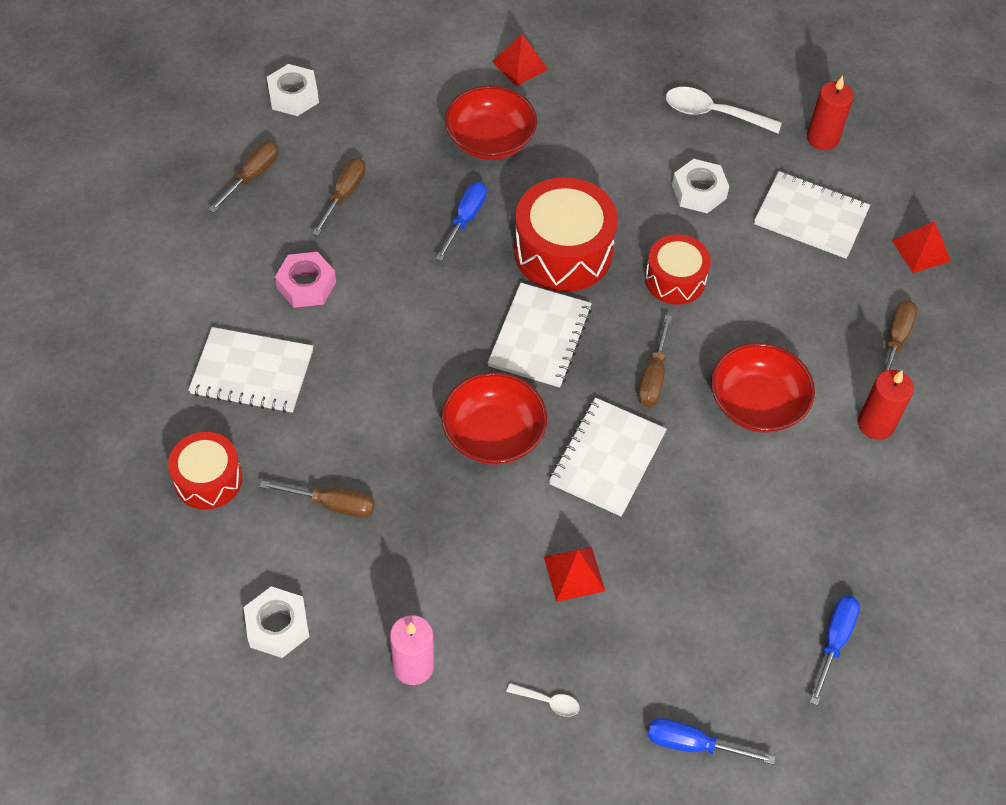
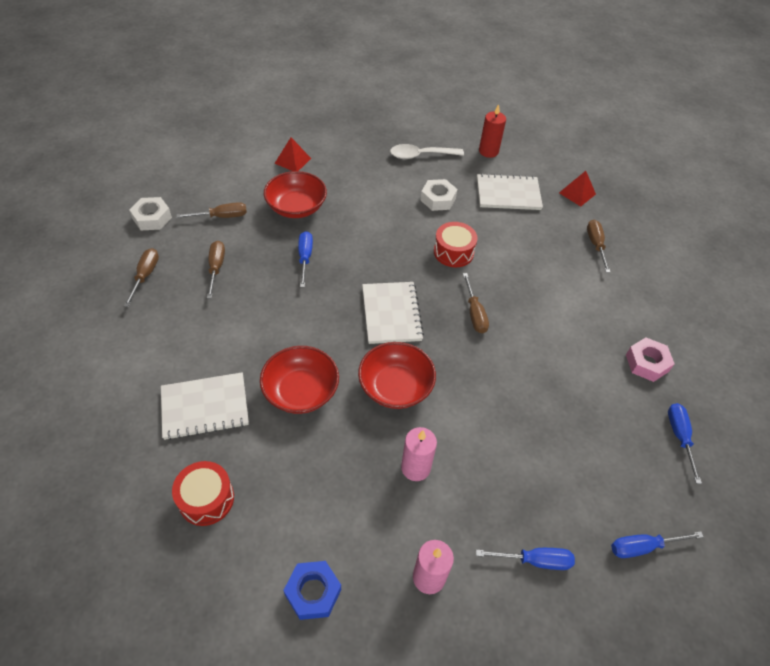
camera: 25 degrees left, 5 degrees down
white nut [244,586,310,658] -> blue nut [283,561,341,620]
brown screwdriver [259,481,375,517] -> brown screwdriver moved to [176,202,247,218]
pink nut [275,252,336,308] -> pink nut moved to [626,337,674,382]
white spoon [506,683,580,717] -> blue screwdriver [476,548,575,570]
red drum [514,177,618,292] -> none
red pyramid [544,547,605,602] -> none
white notebook [549,398,667,517] -> none
red bowl [711,343,815,433] -> red bowl moved to [260,346,339,414]
red candle [858,370,914,440] -> none
none -> pink candle [401,427,437,481]

